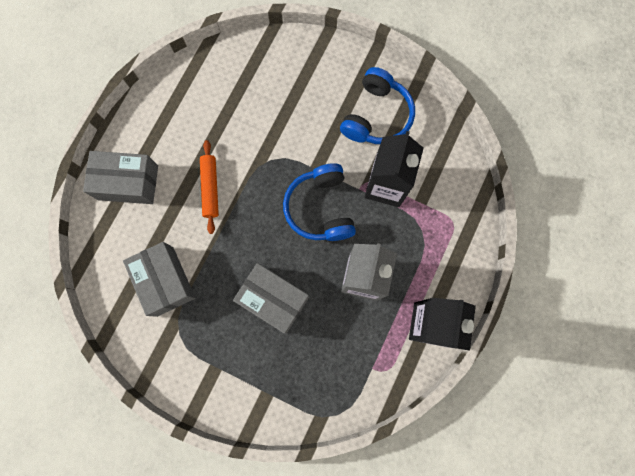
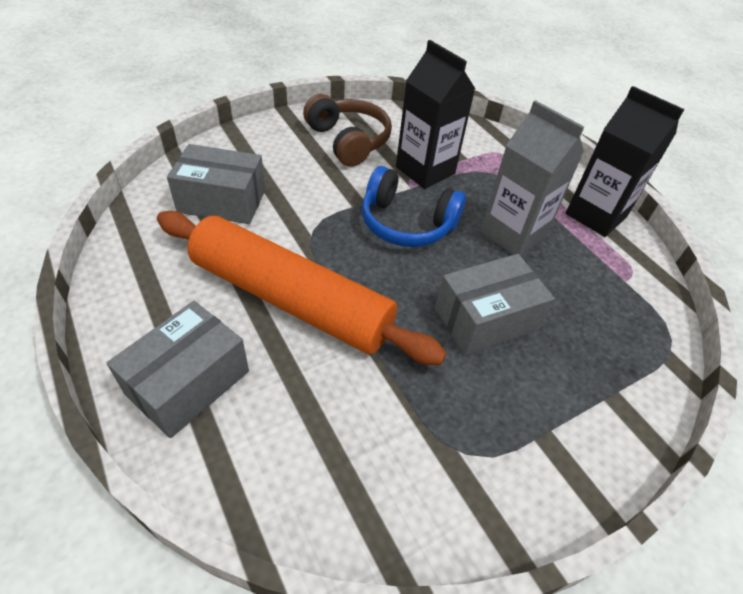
camera: 60 degrees left, 30 degrees down
grey box [123,242,195,317] -> grey box moved to [167,144,265,224]
orange rolling pin [200,140,219,234] -> orange rolling pin [157,211,447,365], size x2.26
blue headphones [340,67,415,144] -> brown headphones [303,94,392,167]

